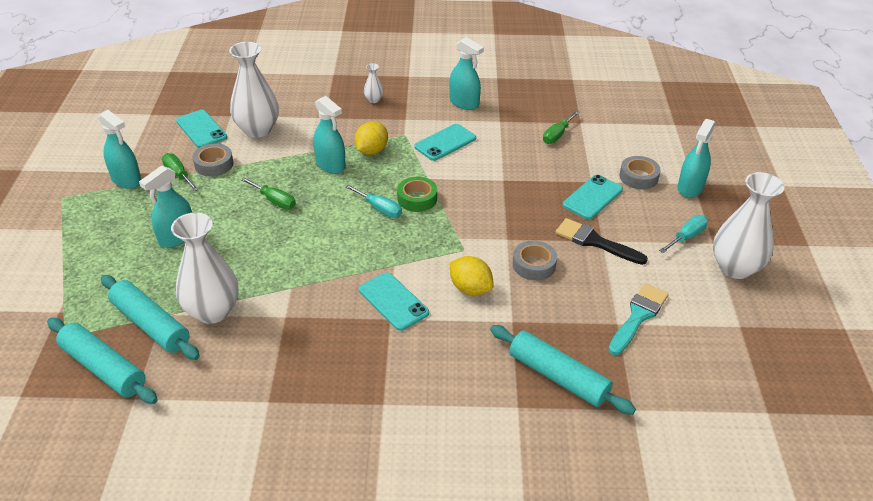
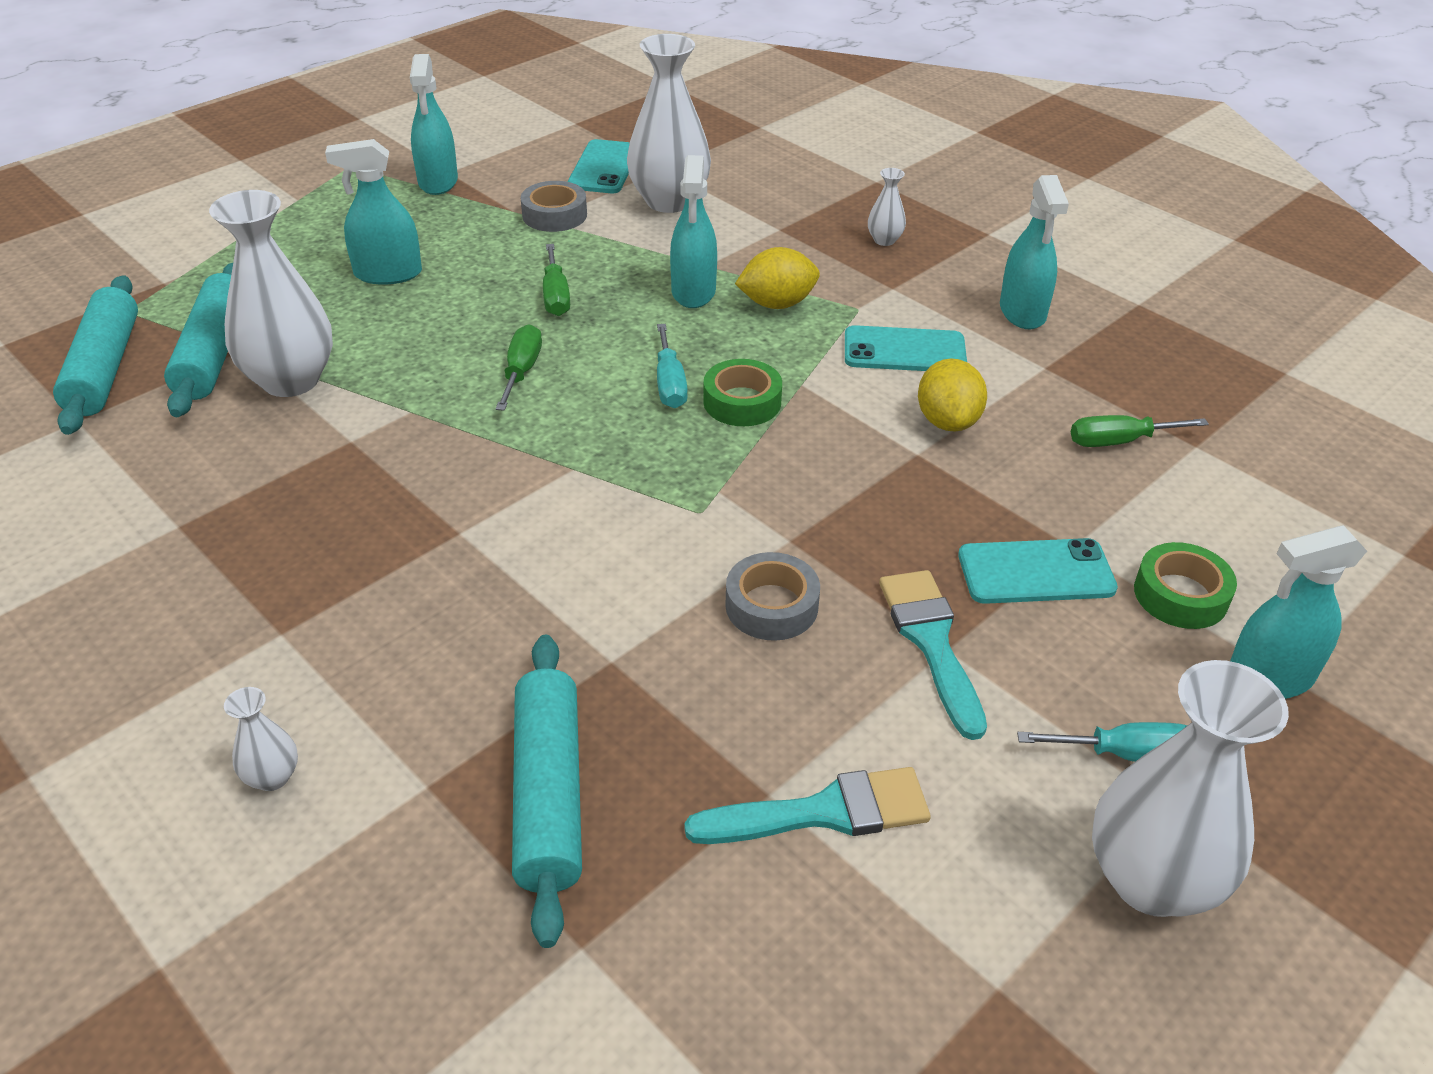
camera: 45 degrees right, 0 degrees up
green screwdriver [162,153,199,191] -> green screwdriver moved to [495,324,542,411]
turquoise phone [359,272,429,331] -> none
yellow lemon [450,256,494,296] -> yellow lemon moved to [918,358,987,431]
black brush [555,218,648,265] -> turquoise brush [879,570,987,740]
grey tape [619,156,661,190] -> green tape [1134,542,1237,629]
none -> white vase [224,687,298,791]

